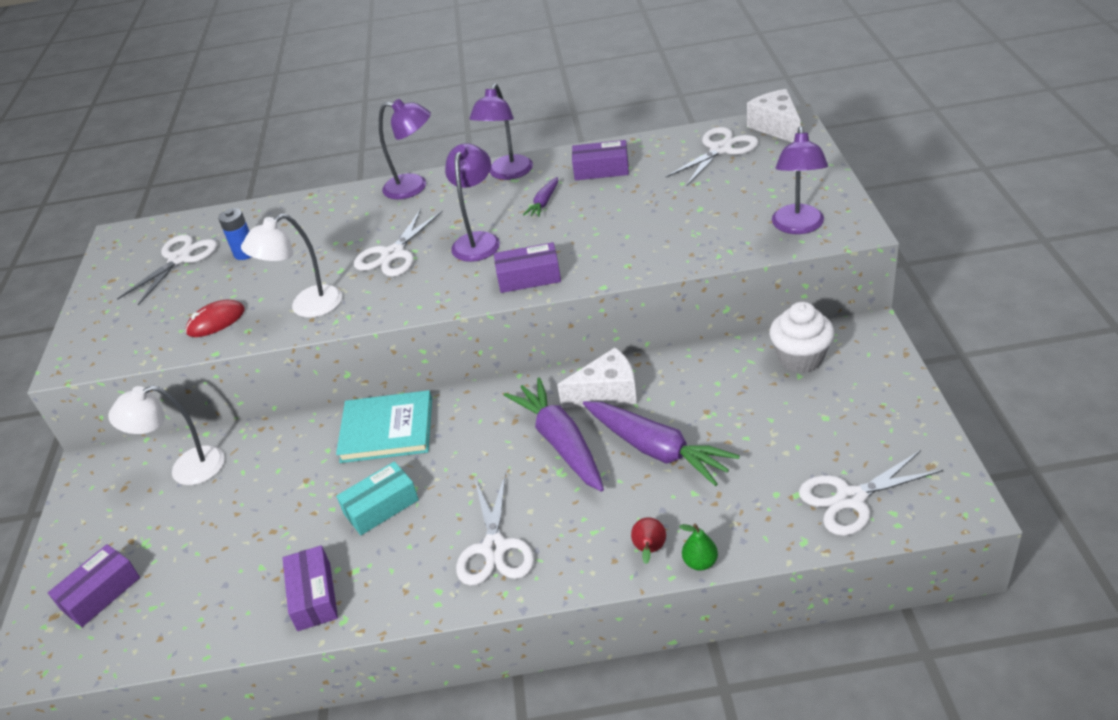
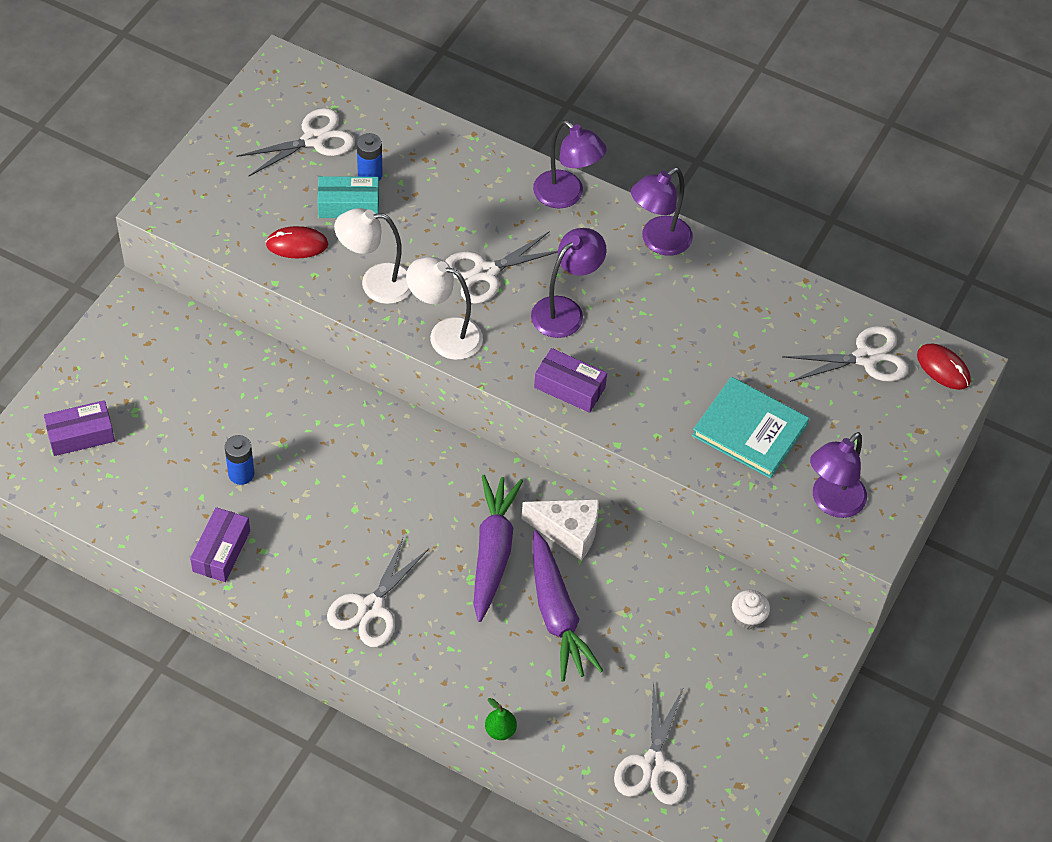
camera: 25 degrees right, 15 degrees up
white lamp [108,385,225,485] -> white lamp moved to [406,257,483,360]
turquoise book [336,390,432,463] -> turquoise book moved to [692,377,809,479]
turquoise box [336,461,419,535] -> turquoise box moved to [318,176,379,218]
purple carrot [523,177,558,217] -> none
purple box [572,140,629,180] -> none
red pear [631,517,666,564] -> none
white cheese [747,89,801,143] -> red mouse [917,343,971,390]
white cupcake [769,302,834,373] -> white cupcake [732,590,770,629], size x0.60
white scissors [799,450,943,536] -> white scissors turned 90 degrees counterclockwise [614,682,687,805]
none -> blue battery [225,435,254,485]

